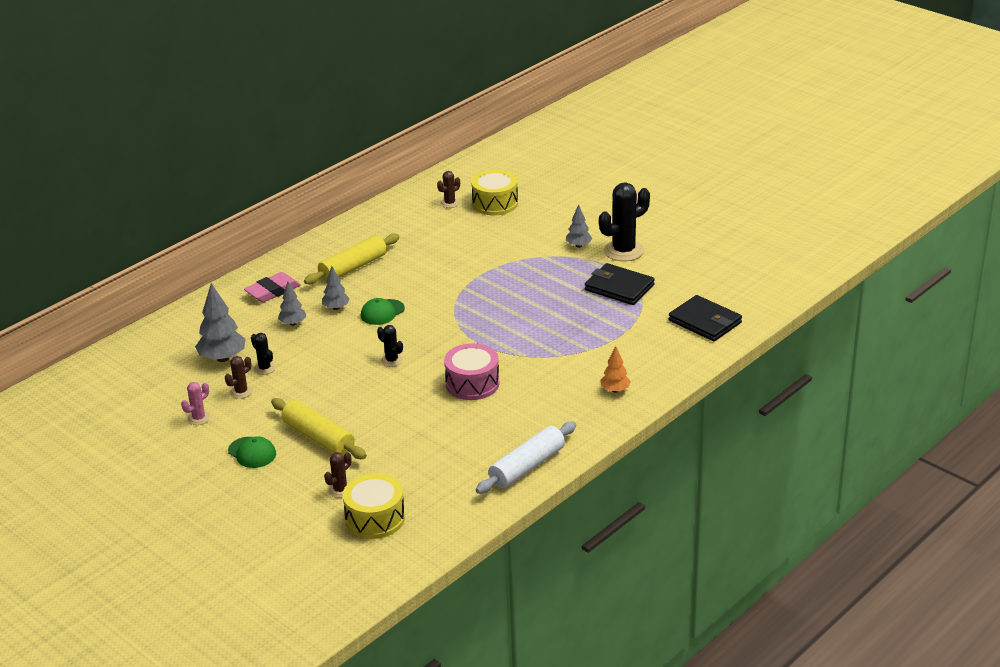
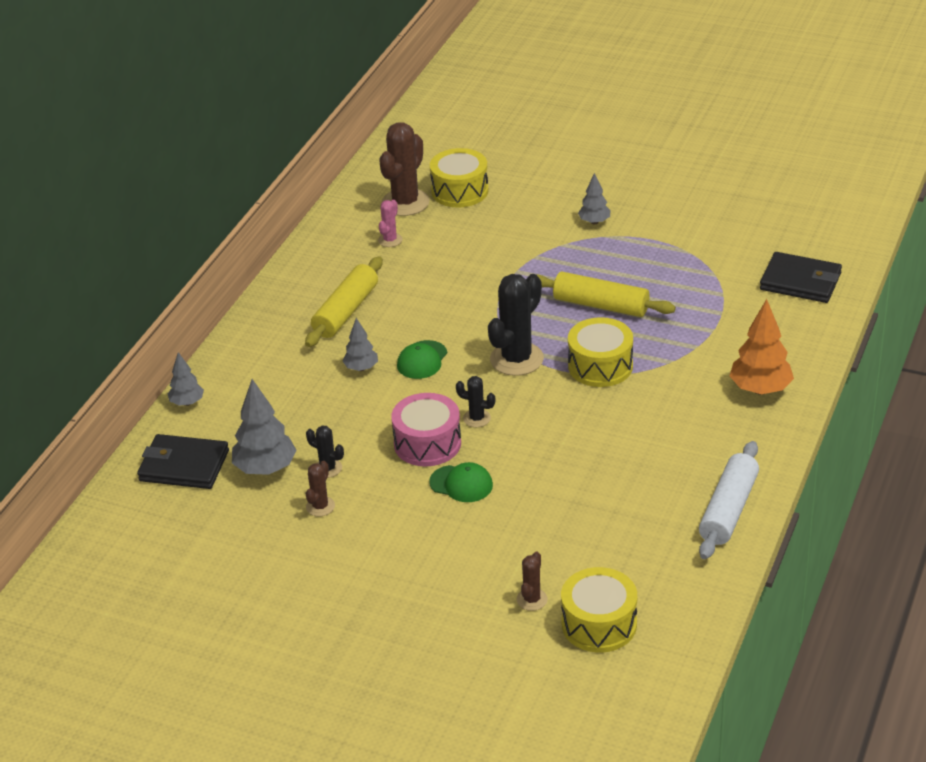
camera: 20 degrees left, 5 degrees up
pink cactus [181,382,210,425] -> pink cactus moved to [378,200,403,247]
green cap [228,436,276,468] -> green cap moved to [429,462,493,502]
pink eraser [244,272,301,302] -> none
yellow rolling pin [271,398,367,459] -> yellow rolling pin moved to [537,272,676,317]
grey tree [278,282,306,326] -> grey tree moved to [168,352,204,406]
brown cactus [437,171,460,208] -> brown cactus [379,122,430,216], size x2.00
pink drum [444,343,499,400] -> pink drum moved to [391,393,461,466]
black wallet [585,263,655,305] -> black wallet moved to [137,434,229,489]
black cactus [599,182,650,261] -> black cactus moved to [488,274,544,376]
orange tree [600,346,631,393] -> orange tree [729,299,794,395], size x1.72
none -> yellow drum [568,317,633,387]

